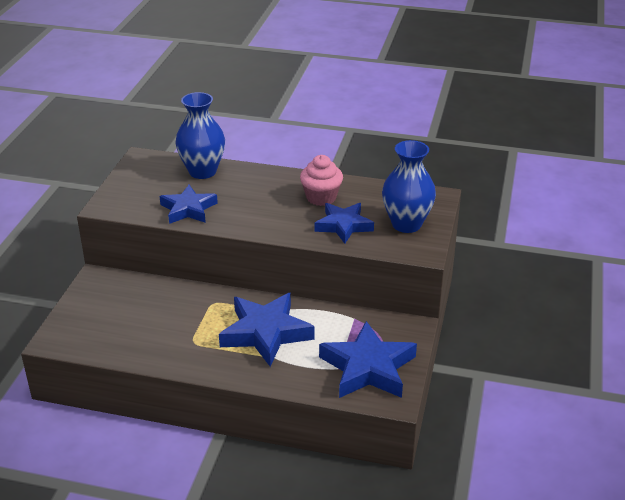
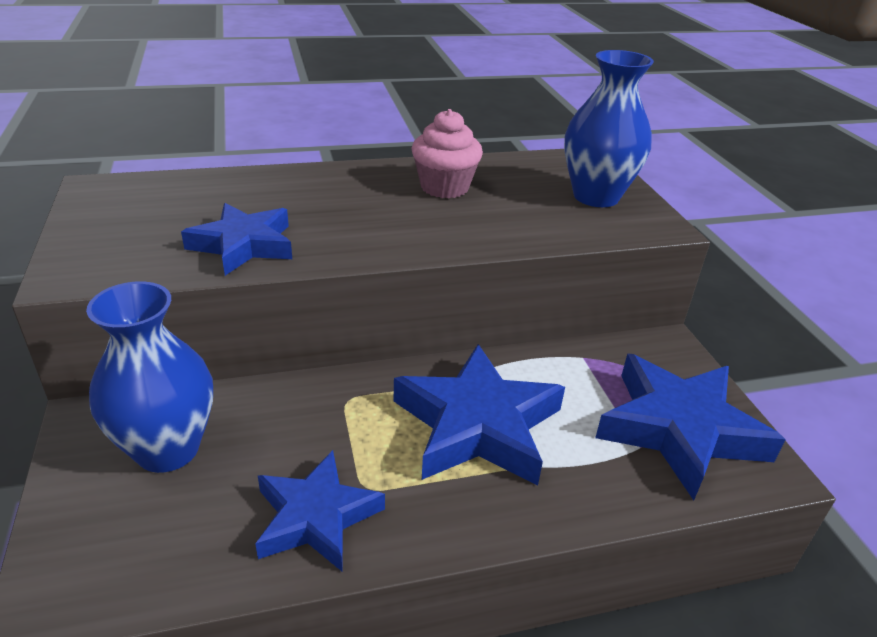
camera: 30 degrees left, 0 degrees up
blue vase [175,92,225,179] -> blue vase moved to [86,281,213,473]
blue star [315,203,374,244] -> blue star moved to [255,450,385,571]

